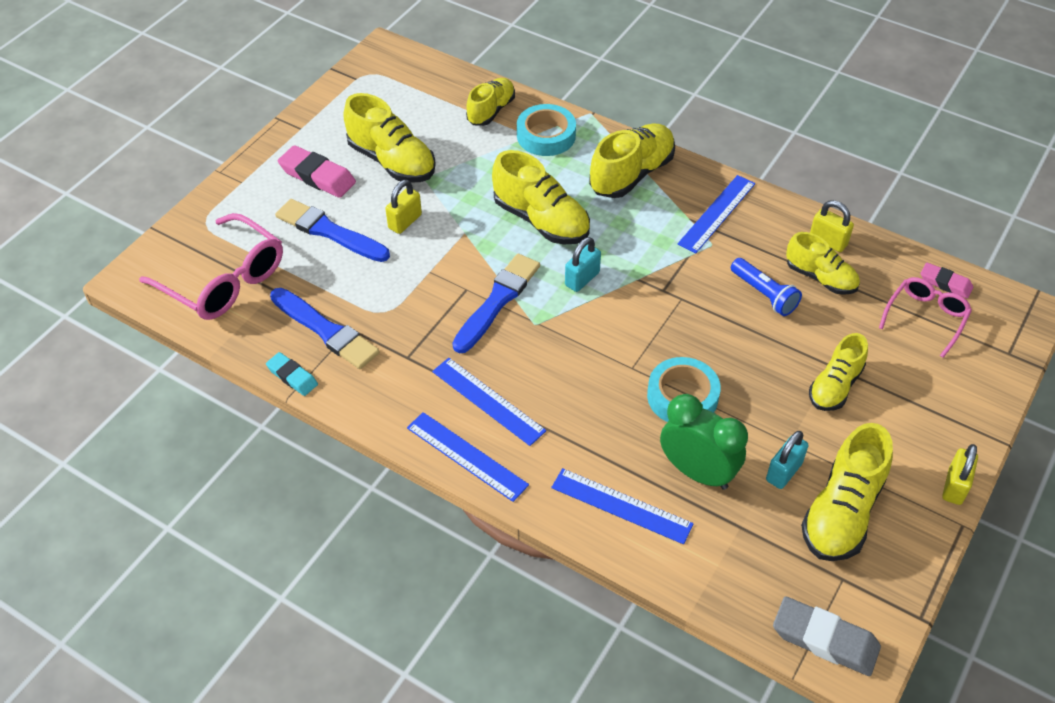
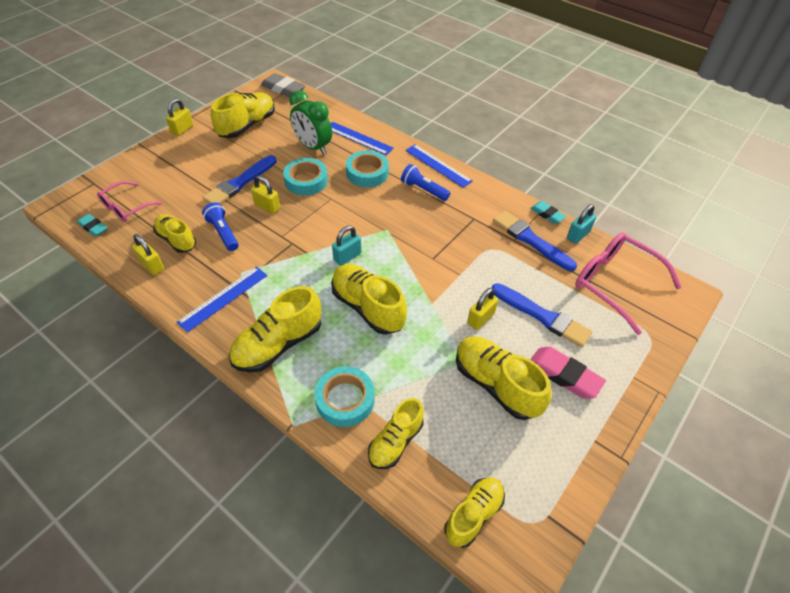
camera: 175 degrees left, 0 degrees up
blue ruler [432,358,546,446] -> blue flashlight [401,164,450,201]
blue brush [452,254,540,354] -> blue brush moved to [203,155,277,204]
turquoise padlock [766,431,809,489] -> turquoise padlock moved to [567,204,596,244]
yellow shoe [809,333,868,411] -> yellow shoe moved to [445,478,505,548]
pink eraser [921,262,973,299] -> turquoise eraser [77,214,108,237]
none -> yellow padlock [251,176,280,214]
none -> turquoise tape [346,150,389,187]

